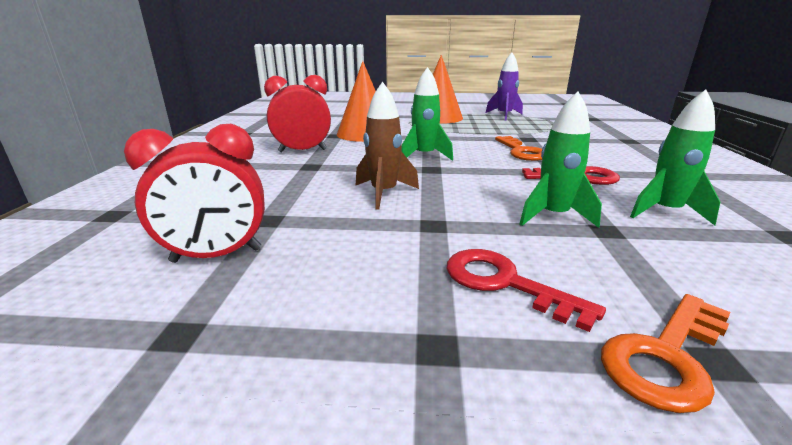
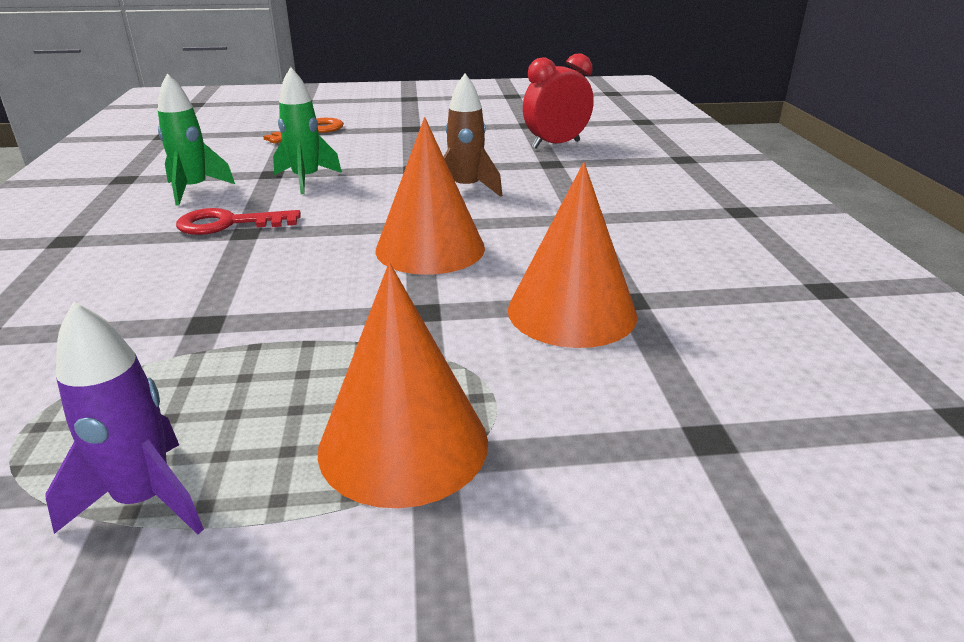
camera: 170 degrees right, 5 degrees up
red clock [264,75,331,153] -> none
green rocket [401,67,453,161] -> orange cone [375,117,485,275]
red key [447,249,606,332] -> none
orange key [495,136,542,161] -> none

